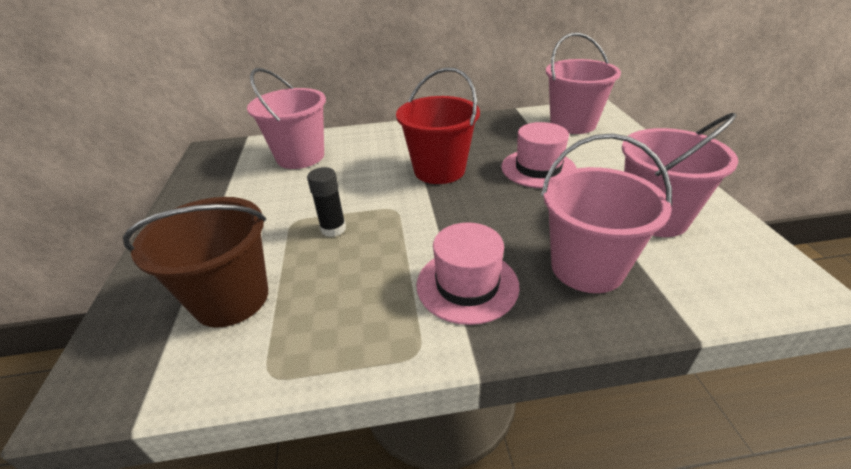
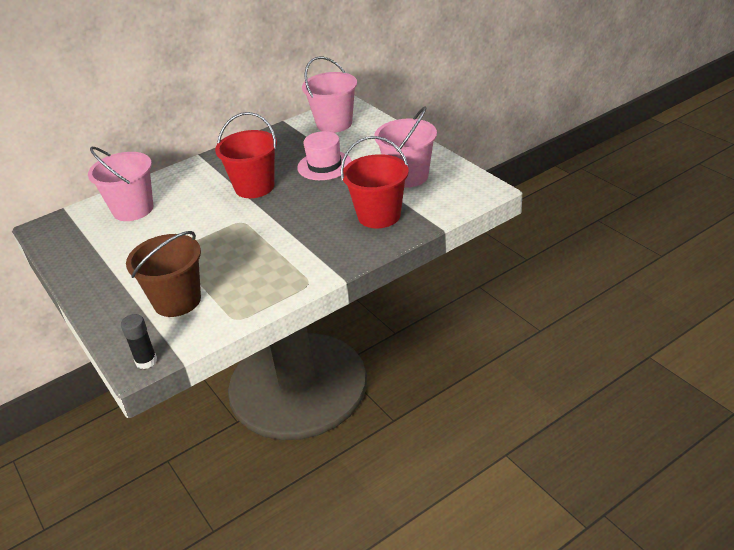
camera: 25 degrees left, 0 degrees up
black glue stick [307,167,346,237] -> black glue stick moved to [121,314,157,369]
pink hat [416,222,520,325] -> none
pink bucket [541,133,672,293] -> red bucket [341,136,409,229]

